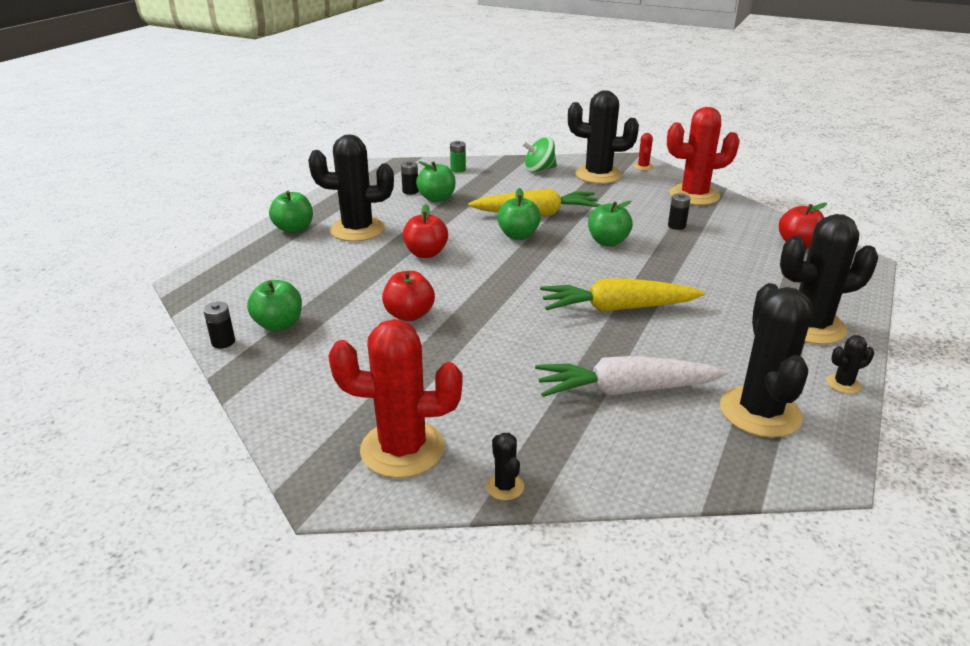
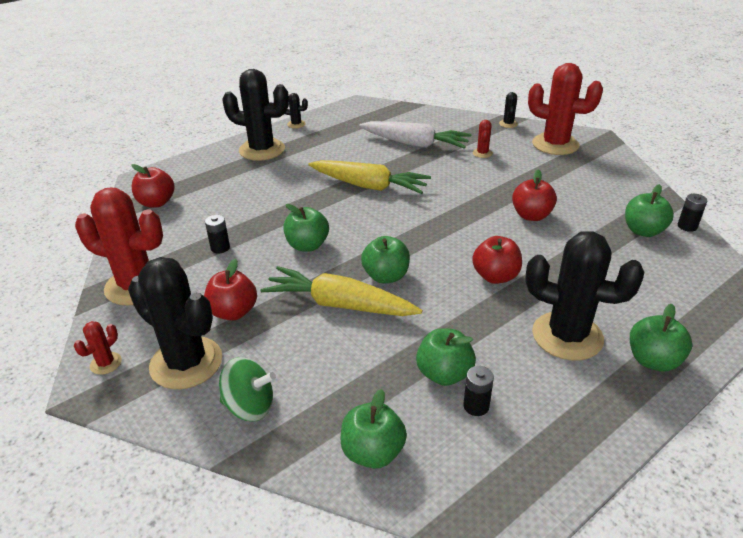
camera: 155 degrees left, 5 degrees up
green battery [450,141,466,173] -> green apple [340,389,407,469]
black cactus [720,283,812,438] -> none
none -> red apple [204,258,257,320]
none -> red cactus [473,120,493,158]

